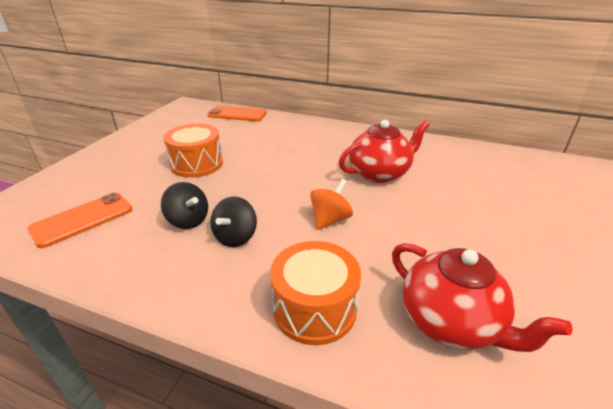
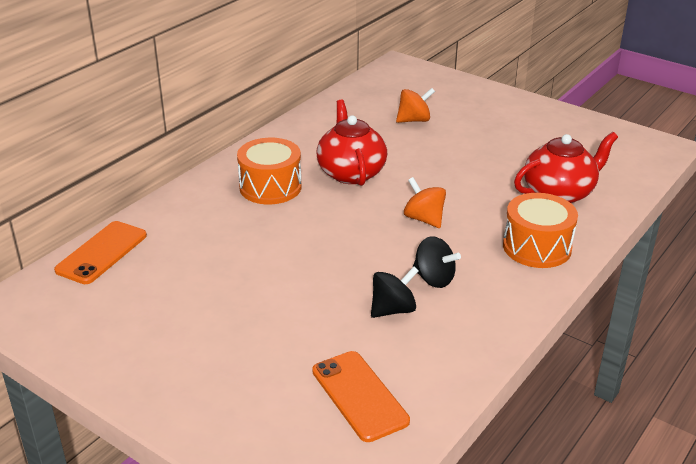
camera: 75 degrees left, 0 degrees up
orange drum [163,124,223,178] -> orange drum moved to [237,138,302,204]
none -> orange spinning top [396,88,435,123]

